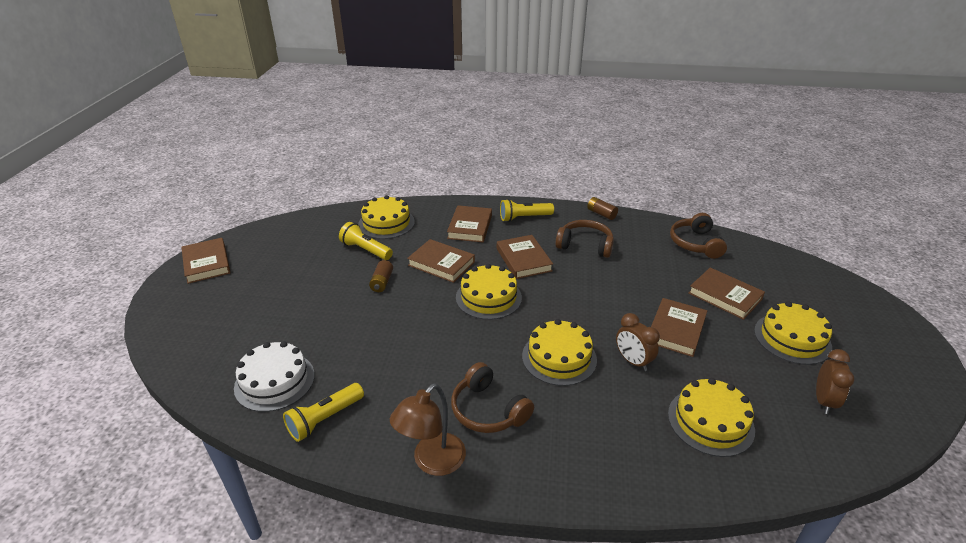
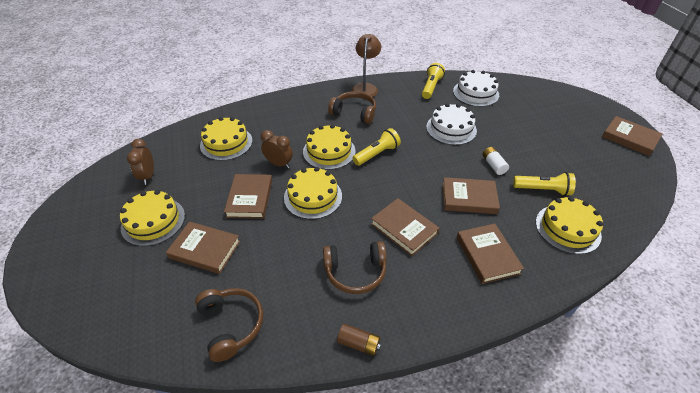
camera: 155 degrees right, 10 degrees up
brown battery [369,260,393,292] -> white battery [482,147,509,175]
yellow cake [456,264,522,320] -> yellow cake moved to [284,167,342,219]
yellow flashlight [500,199,554,222] -> yellow flashlight moved to [352,128,401,166]
none -> white cake [426,103,477,145]

